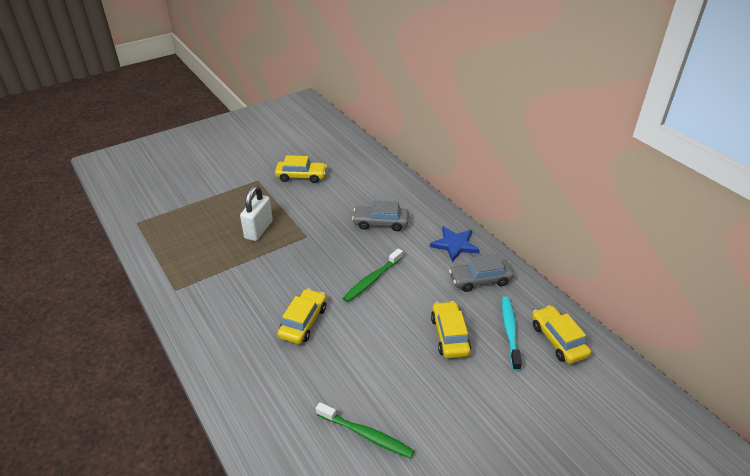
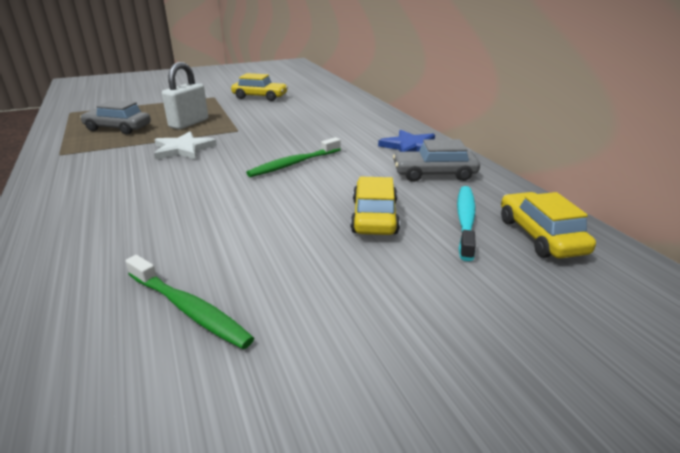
camera: 10 degrees right, 10 degrees down
yellow car [277,288,326,344] -> none
grey car [352,201,409,231] -> grey car moved to [80,100,151,135]
none -> white star [154,131,217,160]

